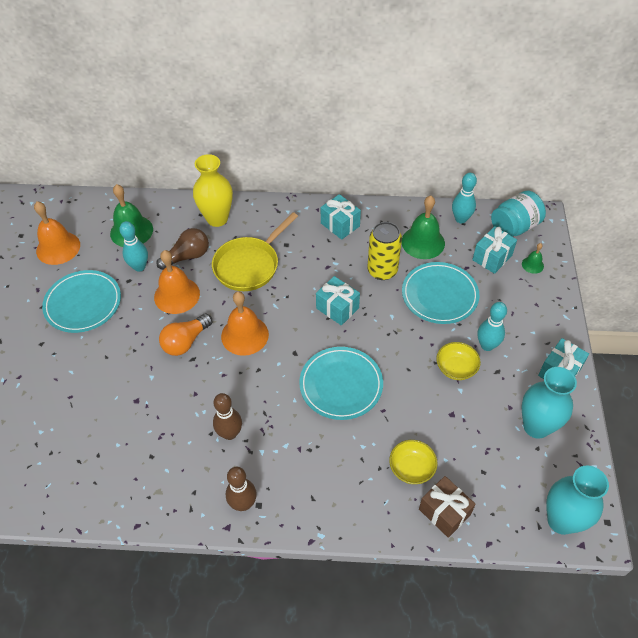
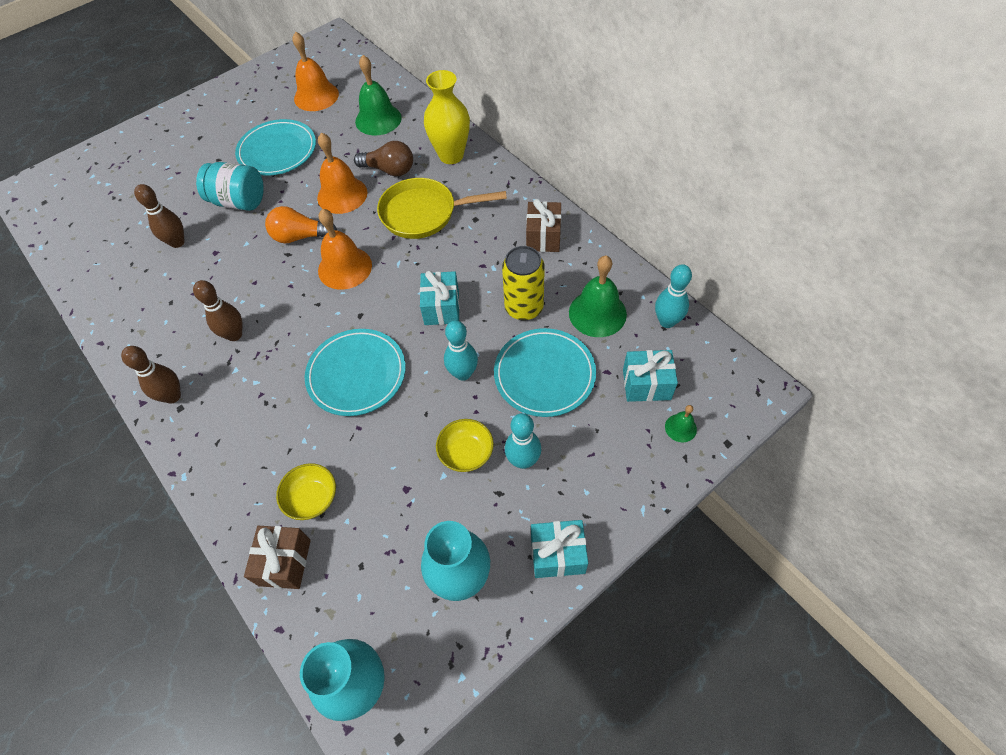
camera: 50 degrees right, 5 degrees up
turquoise bowling pin [119,221,148,272] -> turquoise bowling pin moved to [444,320,478,381]
turquoise gift [321,194,361,240] -> brown gift [526,199,561,252]
turquoise jar [491,191,546,237] -> turquoise jar moved to [196,162,264,211]
none -> brown bowling pin [134,184,185,248]

